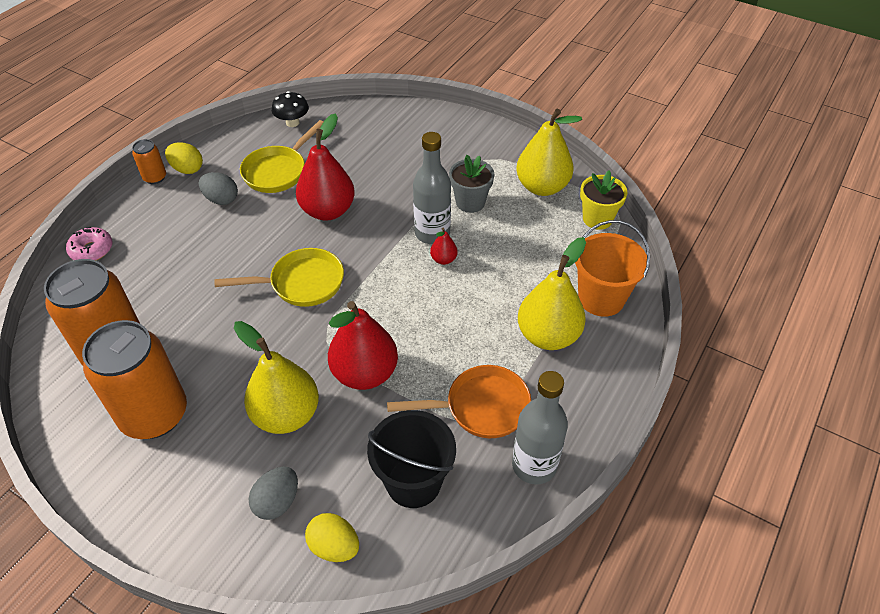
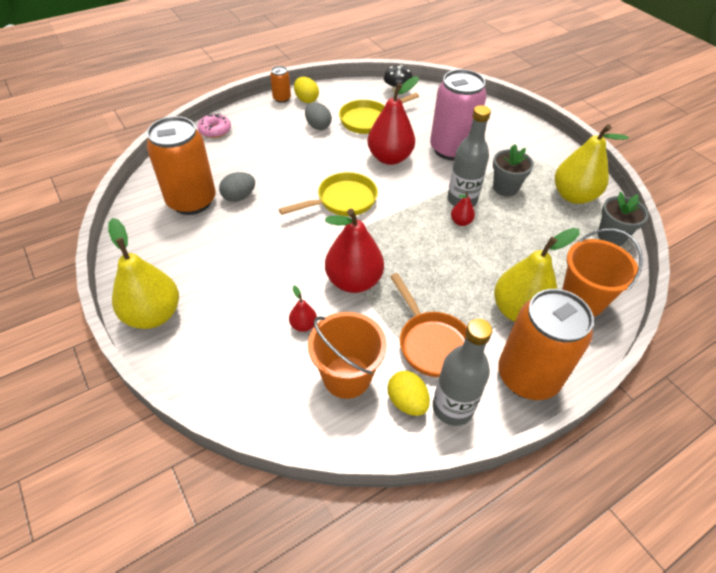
camera: 25 degrees right, 0 degrees up
orange can [82,320,187,439] -> orange can moved to [498,289,594,400]
yellow pan [214,248,344,307] -> yellow pan turned 45 degrees counterclockwise [279,172,378,216]
yellow pear [234,321,319,434] -> yellow pear moved to [108,218,179,329]
grey egg [249,467,298,520] -> grey egg moved to [219,172,255,202]
yellow egg [305,513,359,562] -> yellow egg moved to [387,371,430,416]
black bucket [367,410,456,508] -> orange bucket [308,312,387,399]
orange pan [387,365,531,438] -> orange pan turned 45 degrees clockwise [390,273,467,377]
yellow flower pot [580,170,628,230] -> grey flower pot [598,192,648,246]
none -> red pear [289,285,317,332]
none -> pink can [430,69,487,160]

